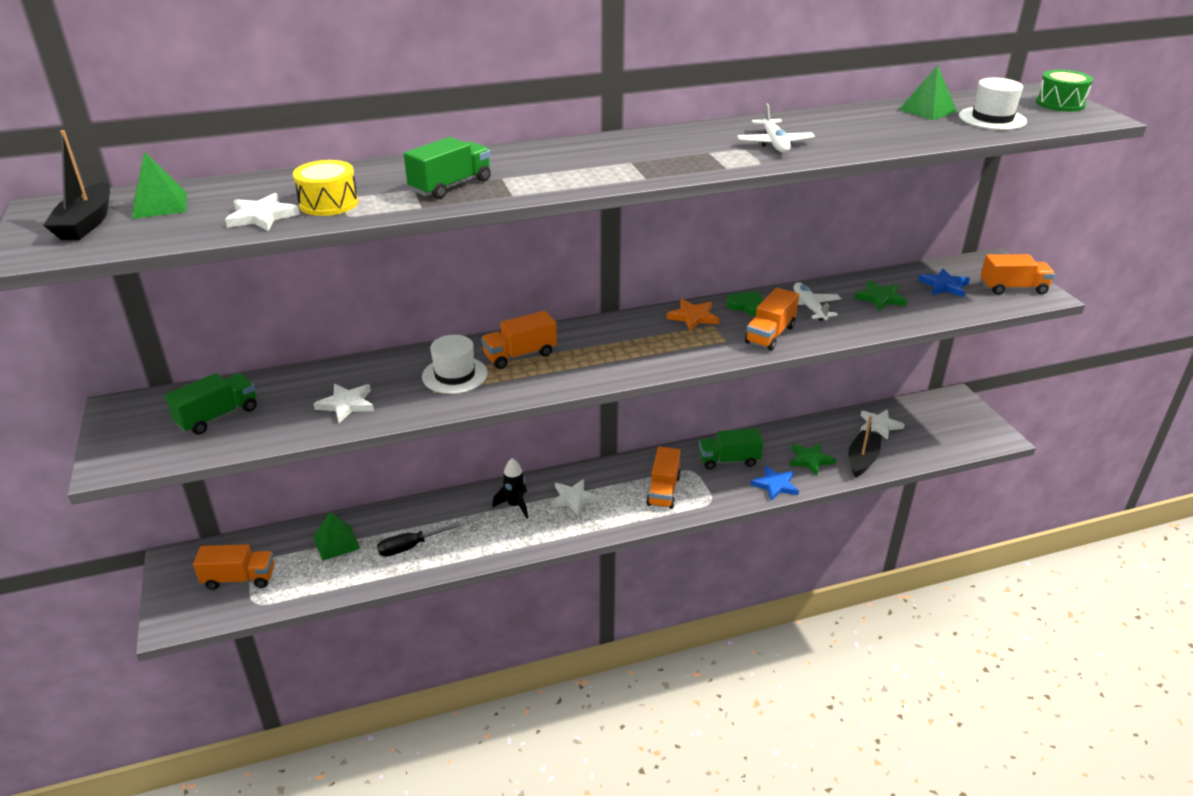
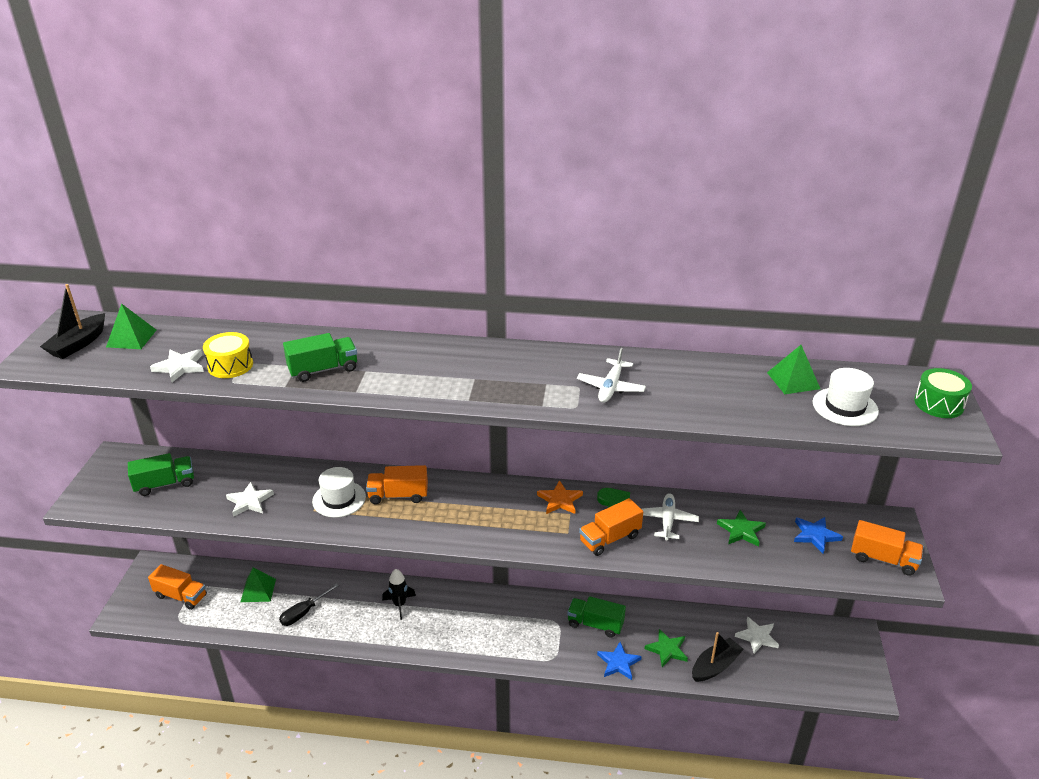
camera: 25 degrees right, 0 degrees up
black screwdriver [377,522,461,557] -> black screwdriver turned 45 degrees counterclockwise [279,583,339,626]
white star [551,479,599,515] -> none
orange truck [646,447,681,509] -> none

